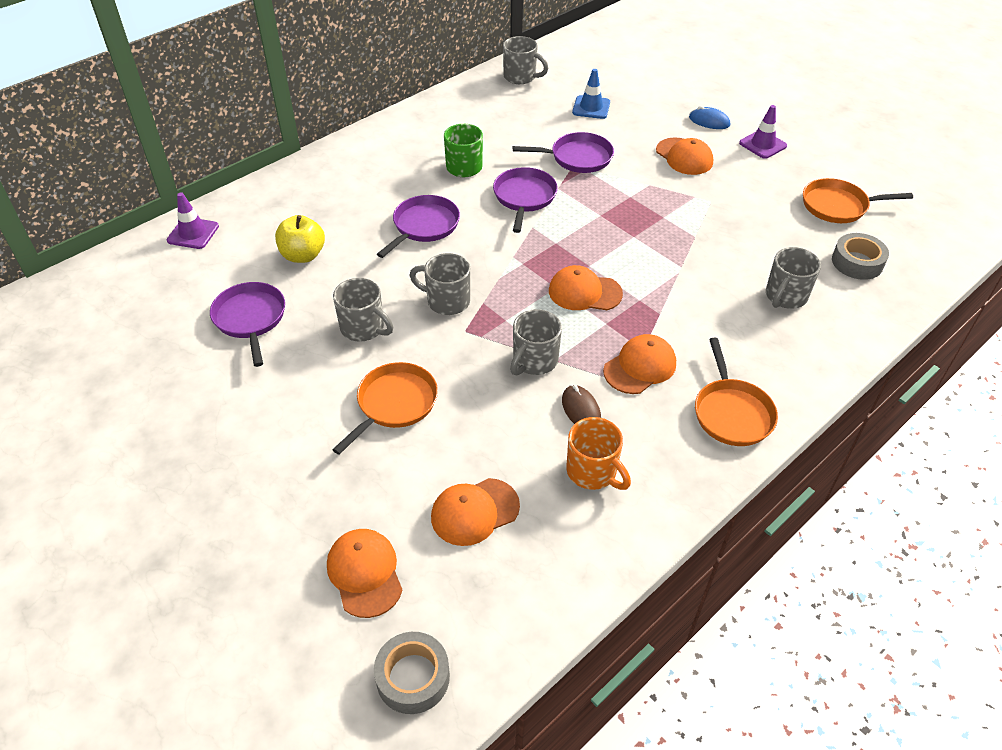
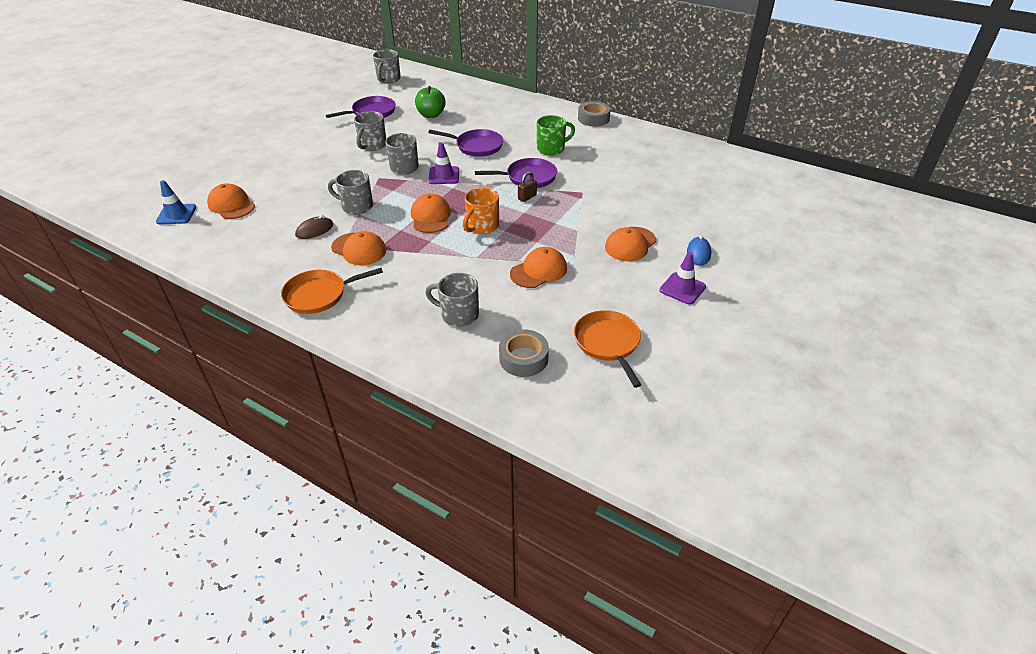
camera: 75 degrees right, 5 degrees down
purple traffic cone [167,192,219,249] -> purple traffic cone moved to [428,142,459,184]
yellow apple [275,215,325,263] -> green apple [415,86,446,118]
orange cap [327,529,403,618] -> orange cap moved to [510,247,567,288]
orange pan [332,362,438,455] -> none
grey tape [374,632,450,714] -> grey tape moved to [578,101,611,126]
grey mug [503,36,548,84] -> grey mug moved to [373,49,401,84]
purple pan [513,132,614,173] -> none
orange mug [566,417,631,490] -> orange mug moved to [463,188,499,234]
blue traffic cone [572,69,610,119] -> blue traffic cone moved to [156,180,196,225]
none -> brown padlock [518,171,537,202]

